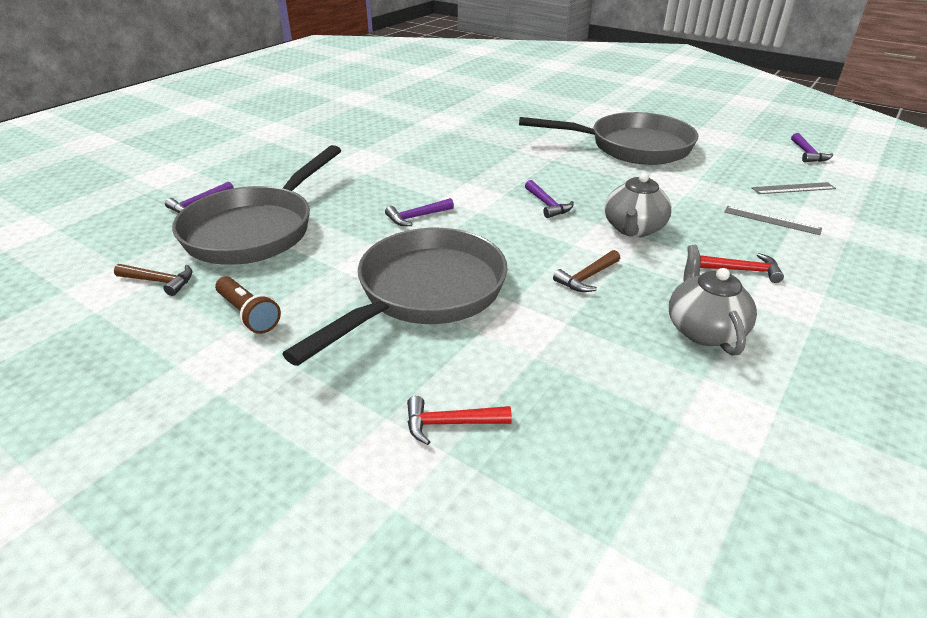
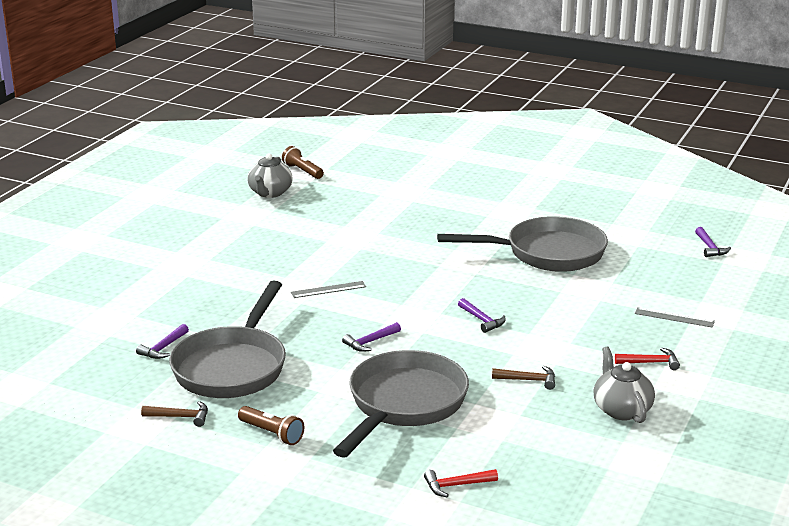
camera: 10 degrees left, 10 degrees down
brown hammer [553,250,620,292] -> brown hammer turned 120 degrees counterclockwise [492,366,555,390]
grey teapot [605,173,672,237] -> grey teapot moved to [247,154,293,198]
grey ruler [752,182,836,194] -> grey ruler moved to [291,281,366,298]
none -> brown flashlight [282,146,324,179]

